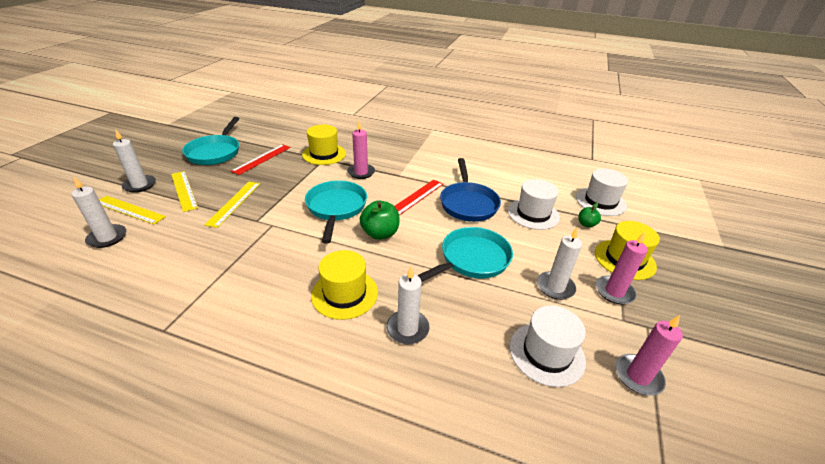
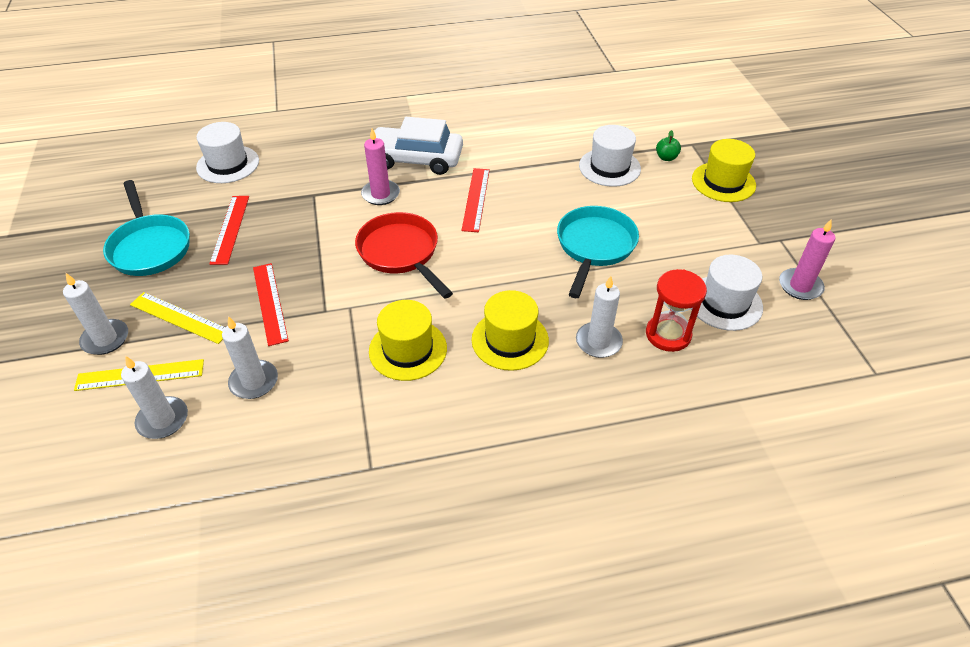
camera: 30 degrees left, 10 degrees up
yellow ruler [205,182,260,228] -> red ruler [253,263,289,346]
yellow hat [302,125,346,165] -> yellow hat moved to [369,300,447,381]
turquoise pan [305,180,367,244] -> red pan [355,212,453,299]
green apple [360,201,400,240] -> none
blue pan [440,158,501,222] -> none
white candle [537,227,582,300] -> white candle moved to [222,316,278,399]
white hat [576,169,628,216] -> white hat moved to [196,122,259,183]
pink candle [596,232,648,304] -> none
none -> white car [374,117,463,175]
none -> red hourglass [646,269,707,352]

